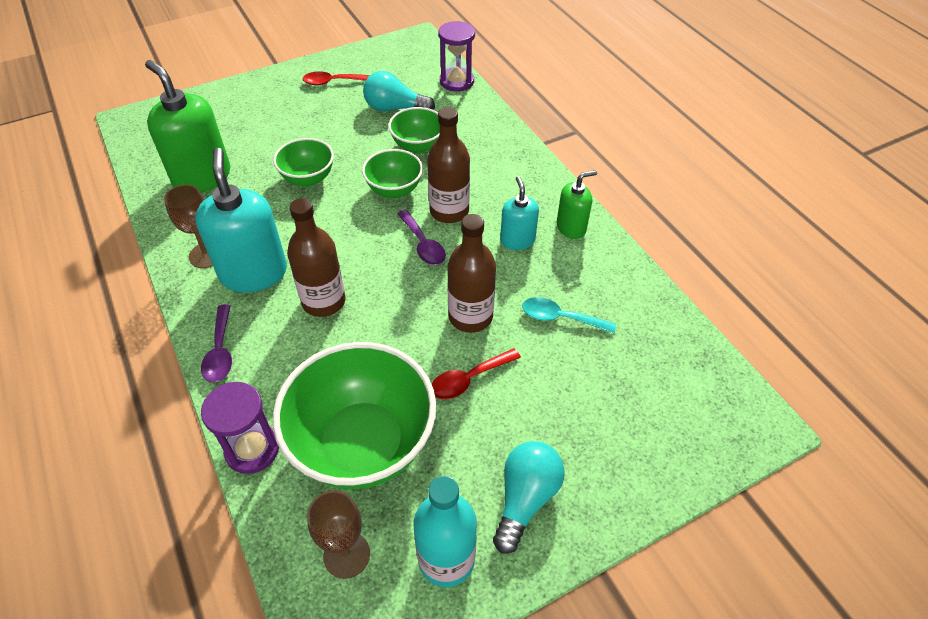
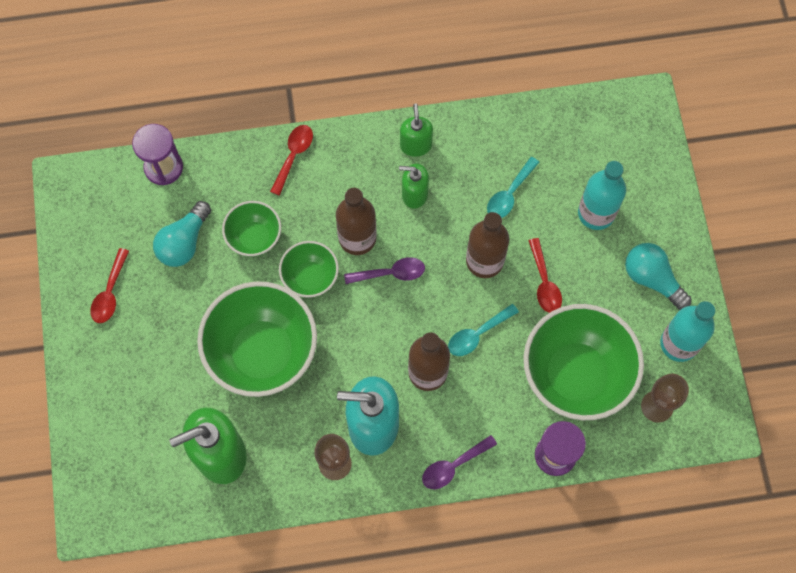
camera: 70 degrees left, 20 degrees up
purple spoon [201,304,232,382] -> purple spoon turned 135 degrees clockwise [422,435,497,489]
green bowl [273,138,334,187] -> green bowl [197,281,317,397], size x1.92
turquoise soap dispenser [500,176,539,250] -> green soap dispenser [399,164,429,209]
none -> red spoon [270,125,313,196]
none -> turquoise spoon [448,304,519,356]
none -> turquoise bottle [578,161,626,230]

